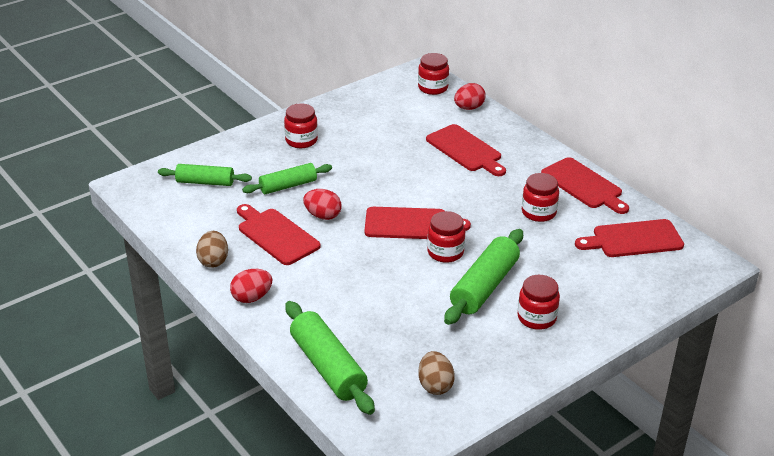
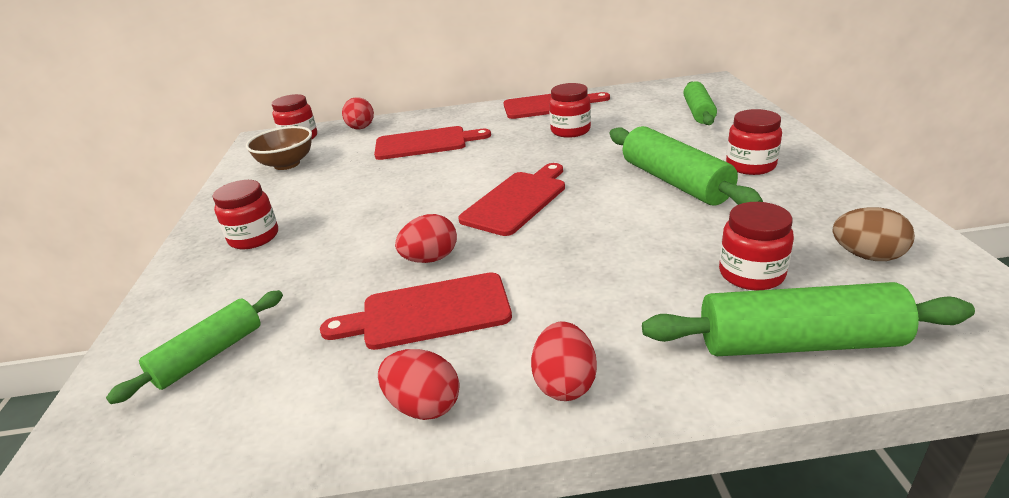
camera: 55 degrees left, 5 degrees down
brown egg [196,231,228,268] -> red egg [378,349,460,420]
green rolling pin [242,163,332,194] -> green rolling pin moved to [683,81,717,125]
red jar [427,211,465,263] -> red jar moved to [719,202,794,290]
red cutting board [575,219,684,257] -> none
none -> brown bowl [246,126,312,170]

